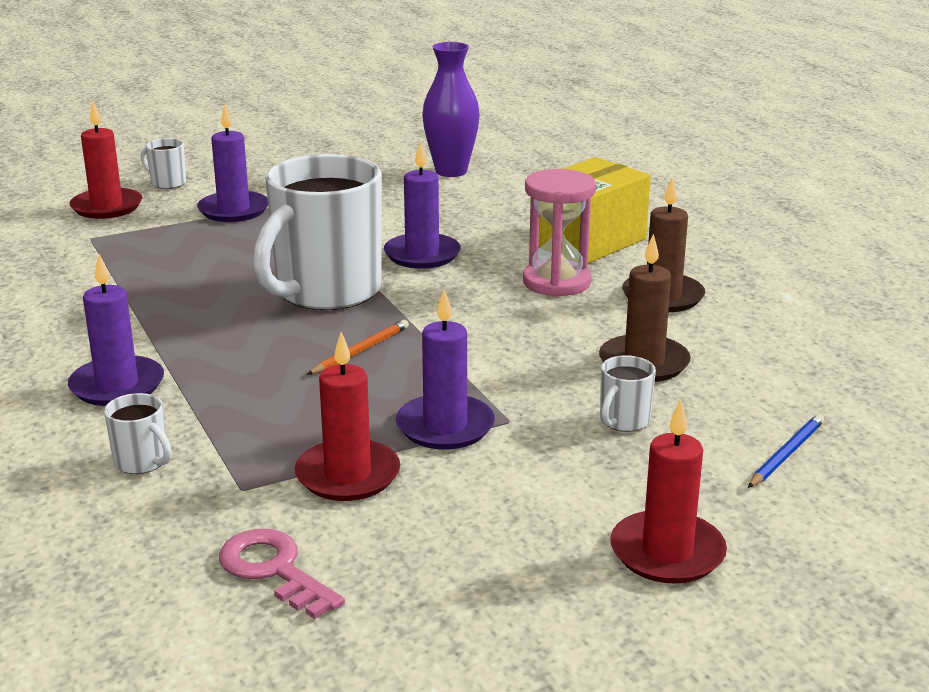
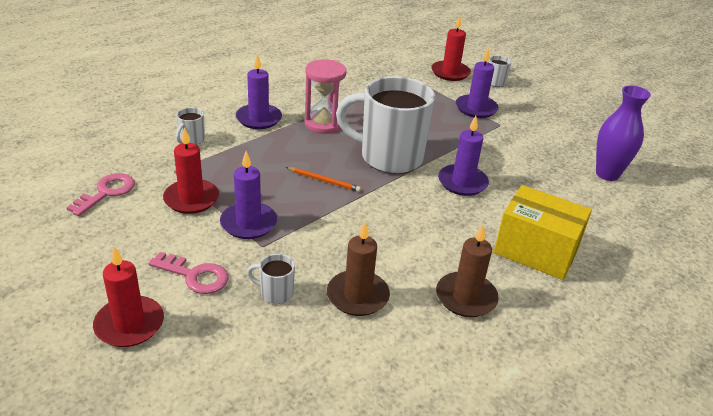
camera: 70 degrees right, 10 degrees up
pink hourglass [523,169,596,297] -> pink hourglass moved to [304,59,346,134]
blue pencil [748,414,824,488] -> none
none -> pink key [148,252,229,294]

